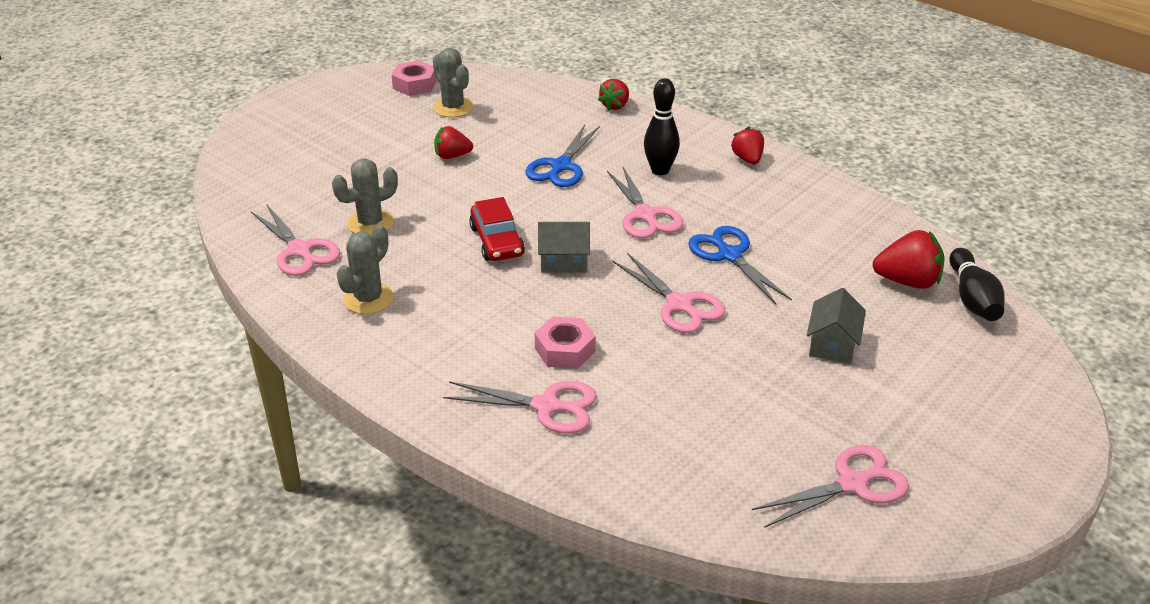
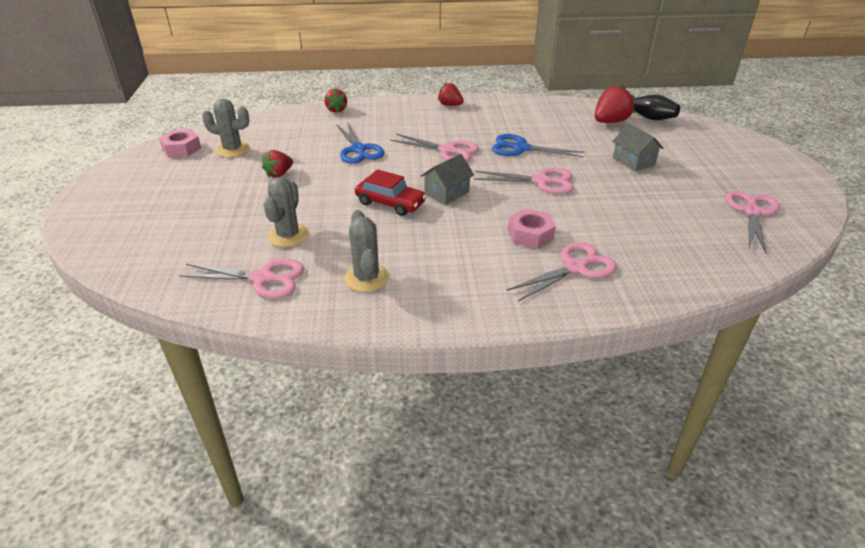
camera: 45 degrees left, 0 degrees up
black bowling pin [644,78,680,175] -> none

